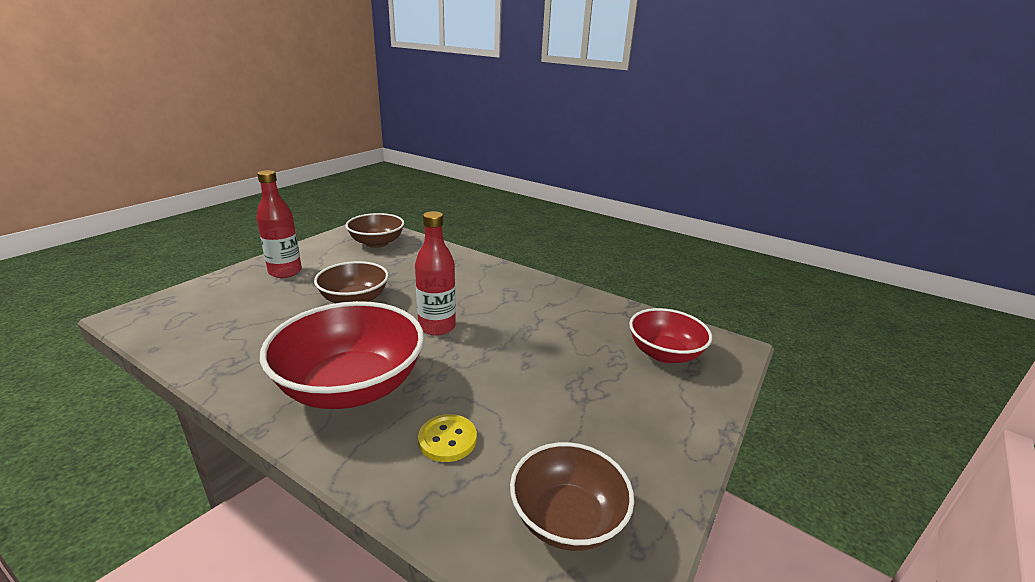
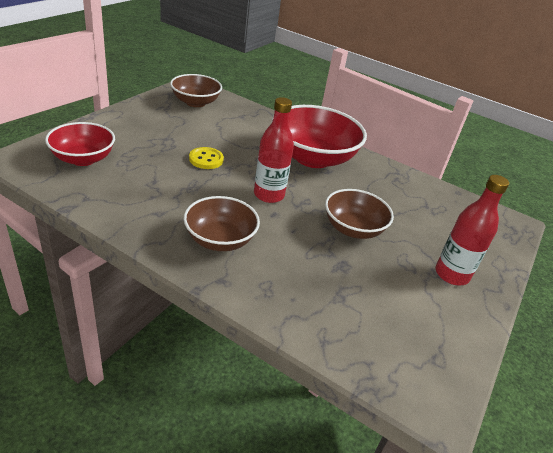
camera: 175 degrees right, 10 degrees up
brown bowl [346,213,404,248] -> brown bowl moved to [184,196,260,251]
yellow button [418,414,477,462] -> yellow button moved to [189,147,224,169]

